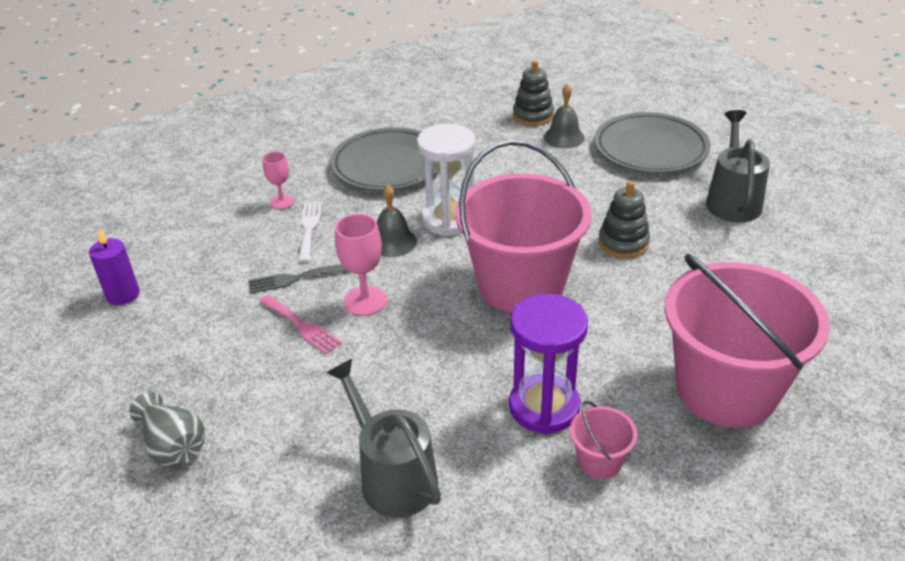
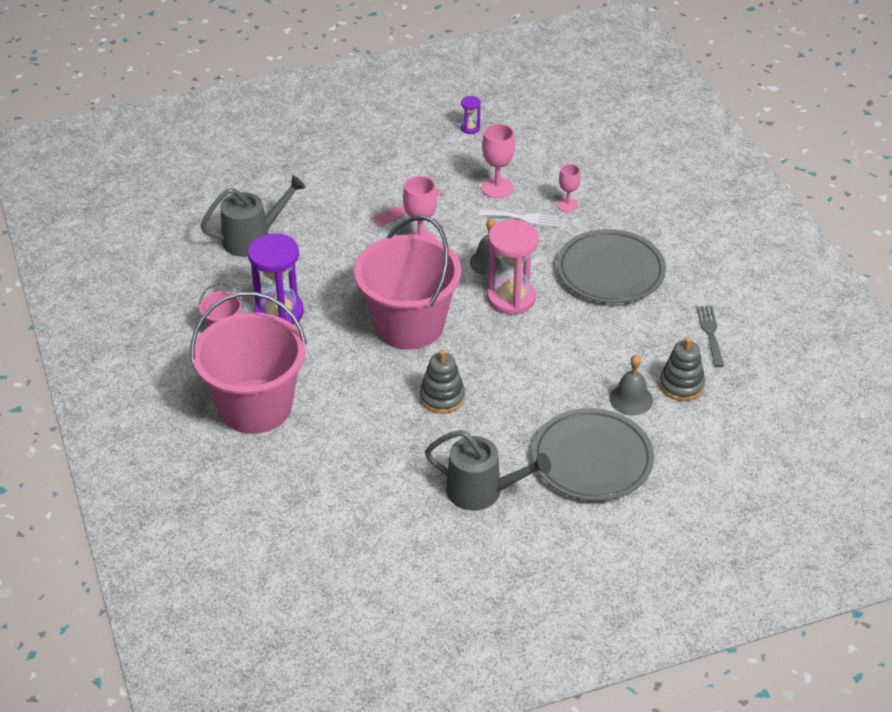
camera: 100 degrees right, 5 degrees up
purple candle [89,228,140,305] -> purple hourglass [461,96,481,134]
grey vase [129,392,205,467] -> none
grey fork [248,264,348,294] -> grey fork moved to [696,306,724,367]
white hourglass [417,124,476,236] -> pink hourglass [487,219,539,315]
none -> pink goblet [481,124,515,198]

